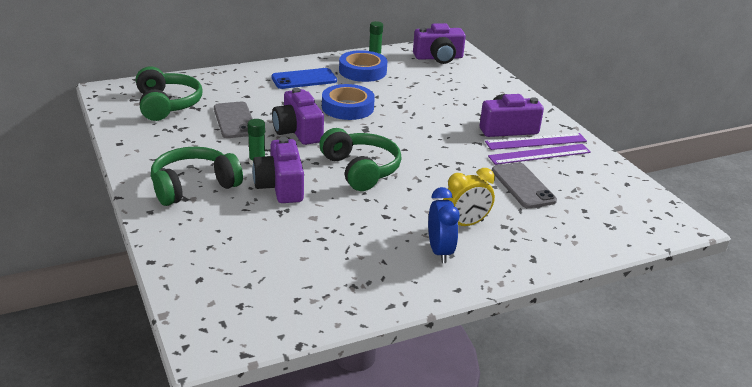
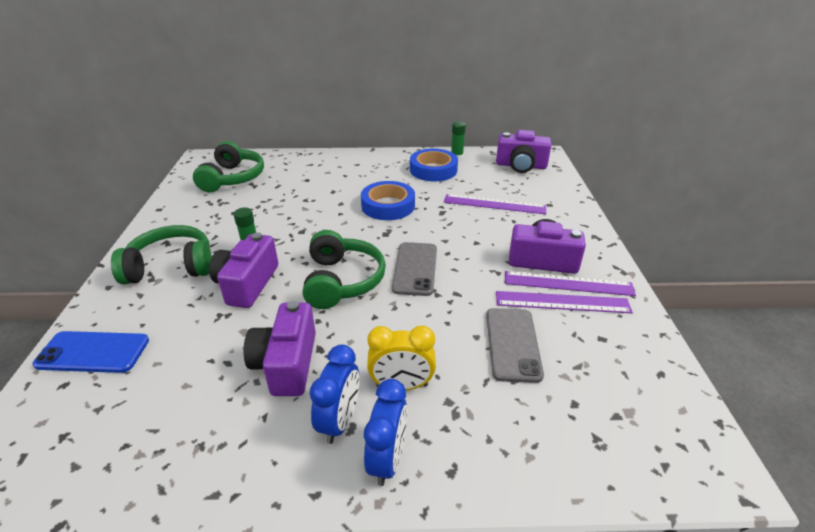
camera: 25 degrees right, 5 degrees up
grey phone [214,102,253,138] -> grey phone moved to [392,242,437,296]
blue phone [271,68,337,89] -> blue phone moved to [32,331,149,373]
purple camera [272,88,324,145] -> purple camera moved to [244,301,316,396]
none -> blue clock [364,379,407,486]
none -> purple ruler [444,194,546,214]

